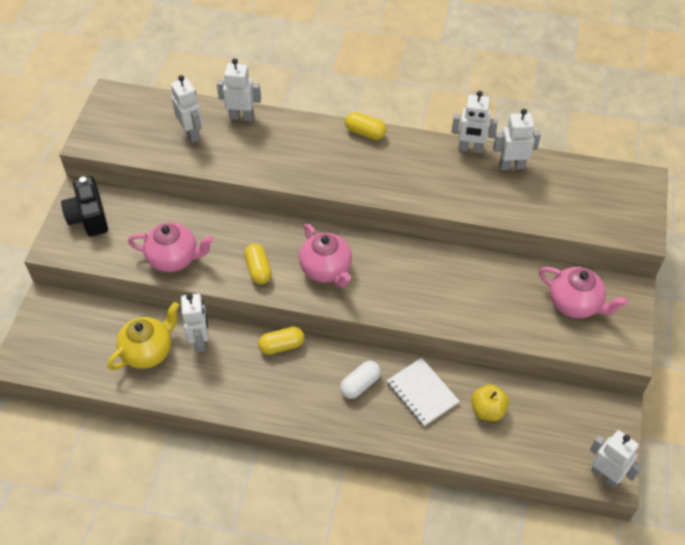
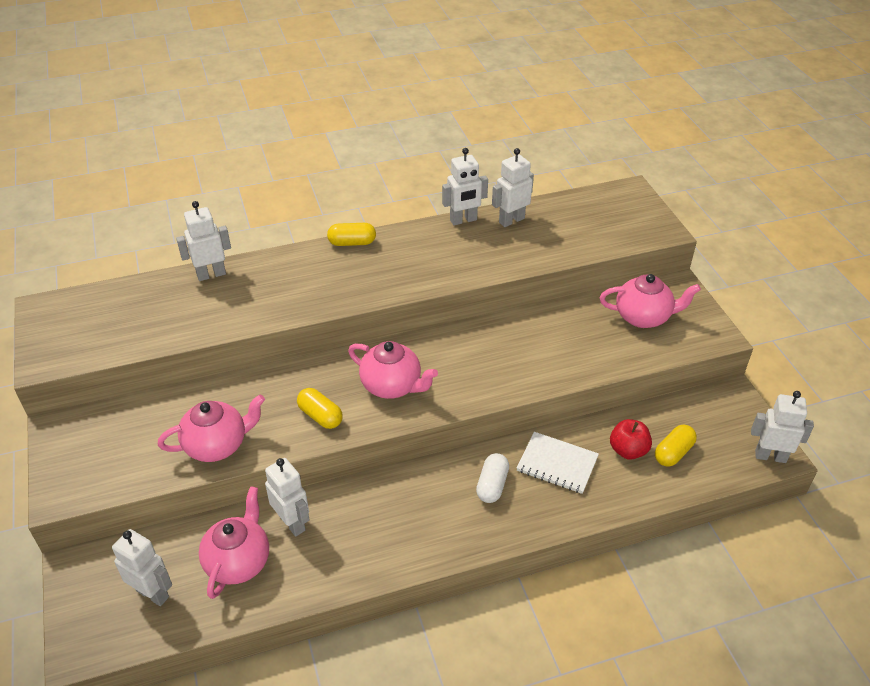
camera: 30 degrees left, 10 degrees down
black camera [61,176,108,237] -> none
yellow teapot [107,302,180,370] -> pink teapot [199,486,269,599]
white robot [171,75,203,143] -> white robot moved to [112,529,172,606]
yellow capsule [258,327,304,355] -> yellow capsule moved to [655,425,697,467]
yellow apple [471,384,509,421] -> red apple [610,419,652,460]

